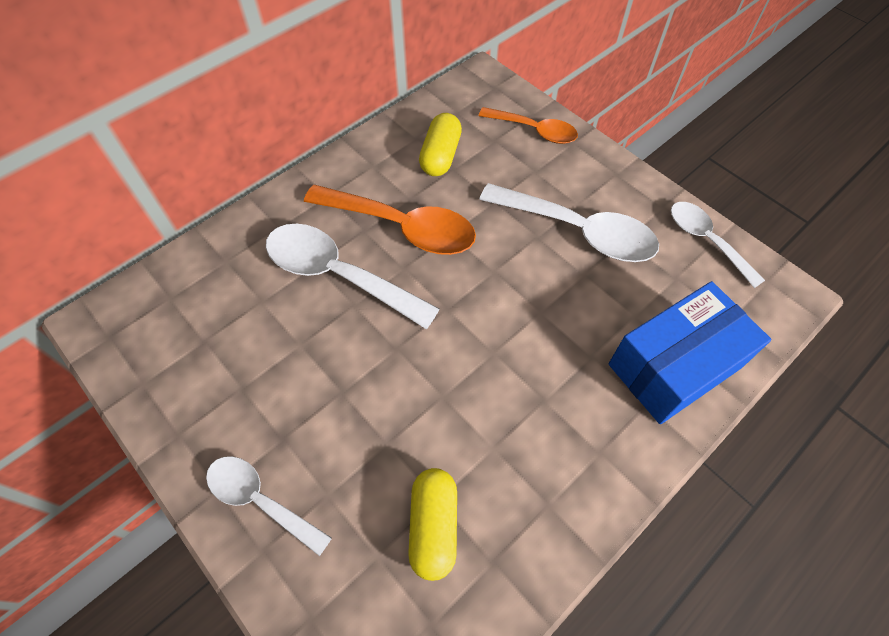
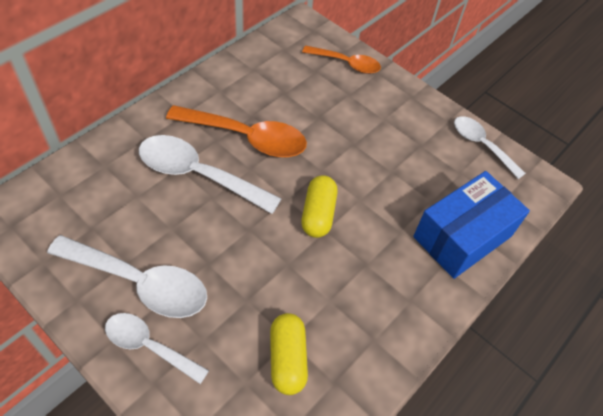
camera: 10 degrees left, 5 degrees down
yellow capsule [419,113,462,176] -> yellow capsule moved to [301,175,338,238]
white spoon [479,183,659,262] -> white spoon moved to [47,235,207,318]

